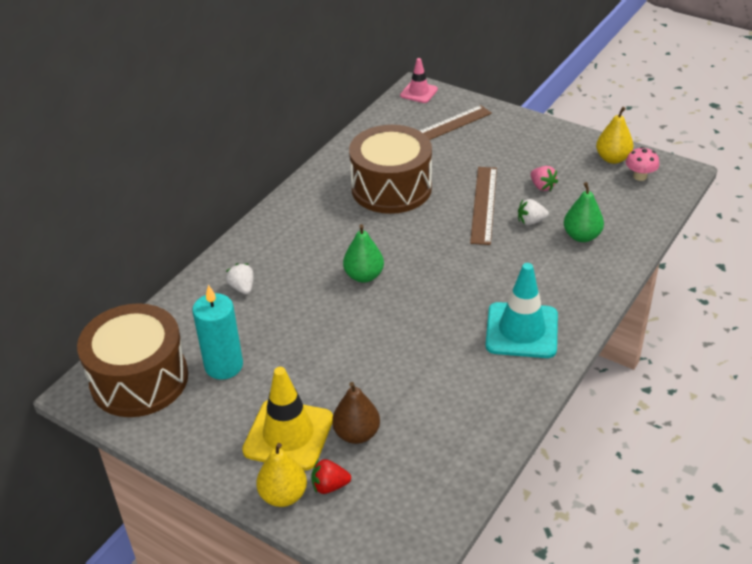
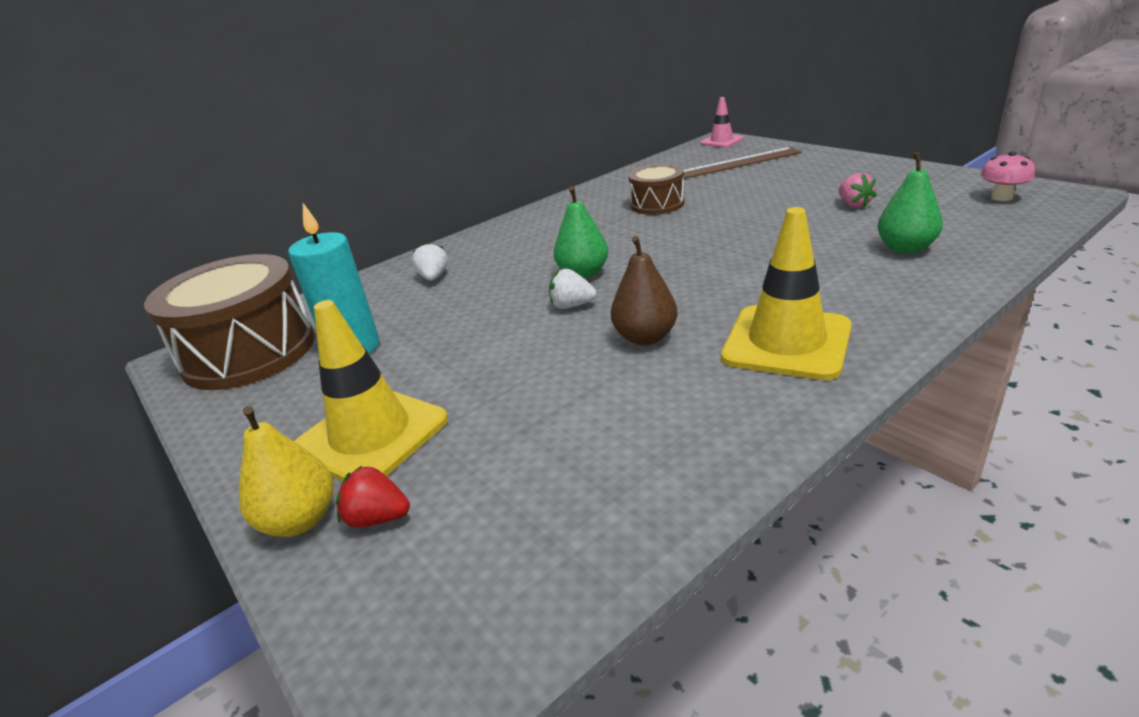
camera: 20 degrees right, 10 degrees down
brown pear [332,382,380,444] -> brown pear moved to [611,236,678,345]
brown drum [349,125,432,214] -> brown drum [628,164,685,215], size x0.55
brown ruler [470,167,497,245] -> none
turquoise traffic cone [486,263,558,358] -> yellow traffic cone [721,207,852,380]
white strawberry [518,199,549,225] -> white strawberry moved to [549,269,596,309]
yellow pear [596,107,633,164] -> none

